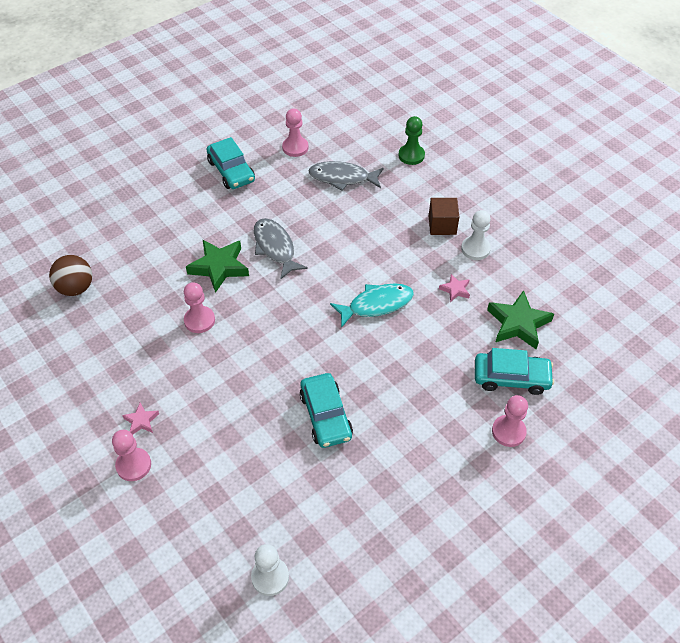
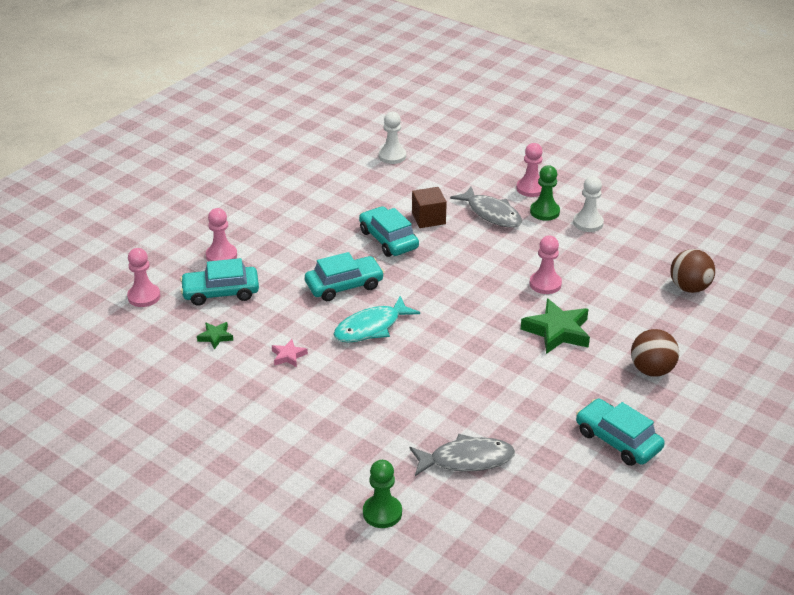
camera: 165 degrees right, 15 degrees down
pink star [122,403,159,435] -> green pawn [530,165,560,221]
grey fish [254,218,308,279] -> grey fish moved to [450,187,522,228]
pink pawn [282,108,308,157] -> pink pawn moved to [127,248,160,307]
brown cube [429,198,459,235] -> brown cube moved to [412,187,447,228]
white pawn [461,210,491,260] -> white pawn moved to [573,176,604,232]
green star [487,290,554,349] -> green star [197,322,233,350], size x0.50
none -> turquoise car [305,252,384,301]
none -> brown ball [631,329,679,377]

